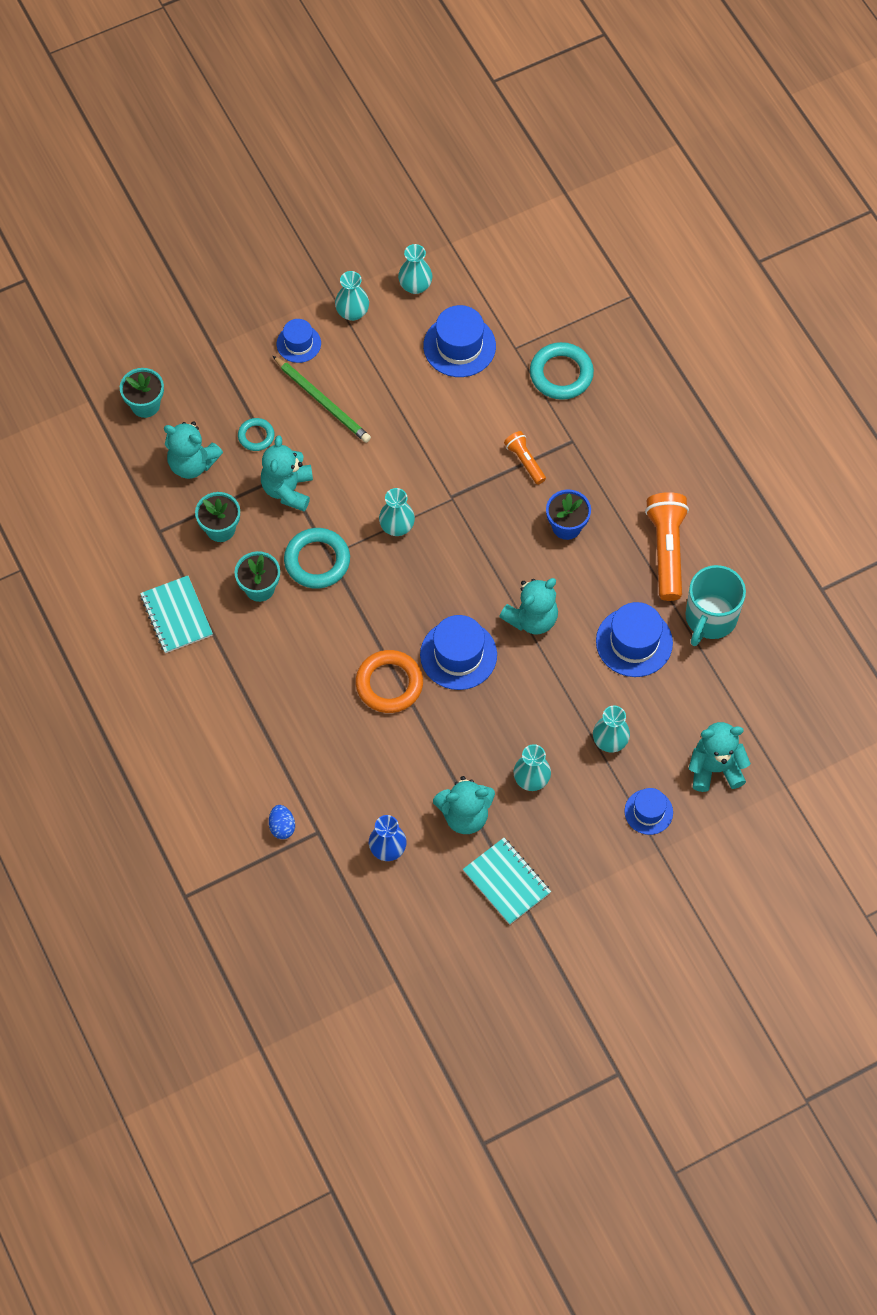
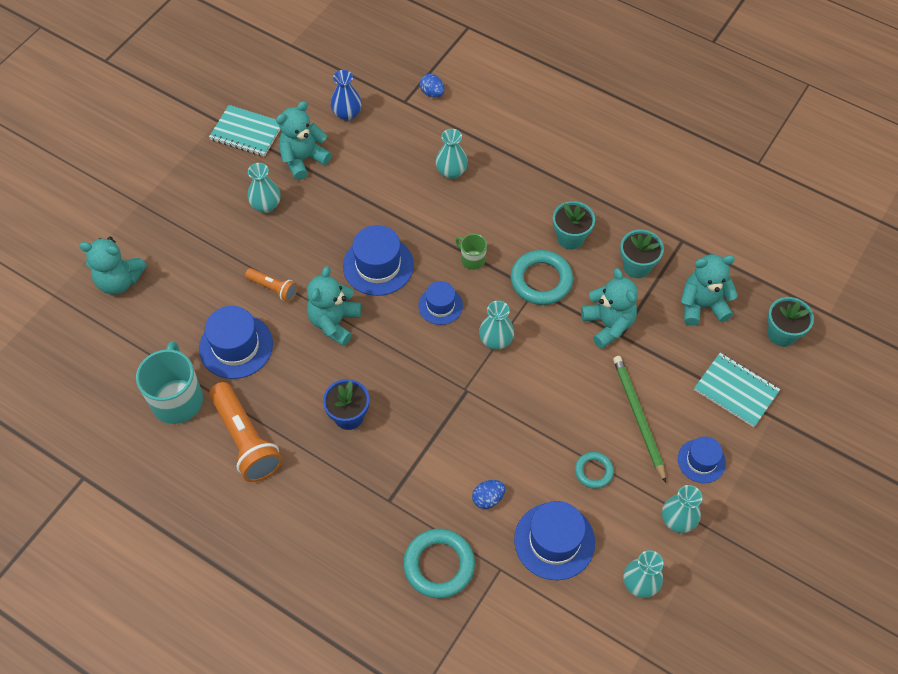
camera: 150 degrees right, 5 degrees down
turquoise notebook [140,576,213,653] -> turquoise notebook moved to [694,353,780,427]
turquoise ring [238,418,274,451] -> turquoise ring moved to [575,452,614,489]
green pencil [273,356,371,443] -> green pencil turned 60 degrees clockwise [613,356,666,483]
orange ring [356,650,423,713] -> none
orange flashlight [504,431,546,485] -> orange flashlight moved to [245,268,298,302]
turquoise vase [593,706,630,752] -> turquoise vase moved to [435,129,468,179]
blue hat [624,788,673,835] -> blue hat moved to [418,281,463,325]
turquoise teddy bear [688,722,751,792] -> turquoise teddy bear turned 45 degrees clockwise [79,237,147,295]
none -> green mug [455,234,487,270]
none -> blue egg [472,480,505,509]

